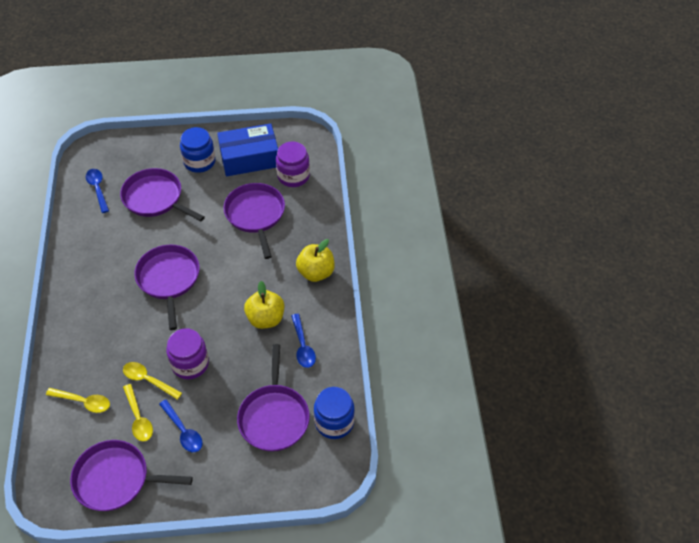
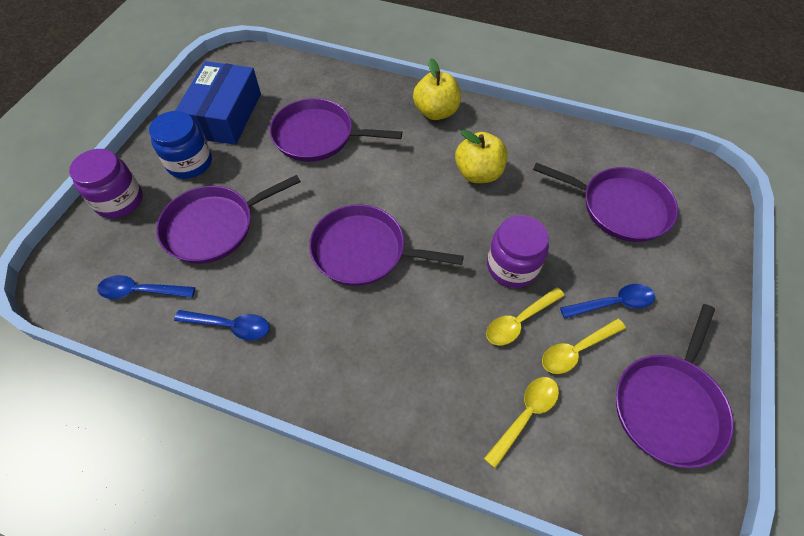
camera: 65 degrees left, 5 degrees up
yellow spoon [123,384,153,442] -> yellow spoon turned 150 degrees clockwise [542,318,626,374]
purple jar [276,141,310,187] -> purple jar moved to [69,149,143,218]
blue spoon [291,314,316,368] -> blue spoon moved to [174,310,269,340]
blue jar [314,387,355,439] -> none

